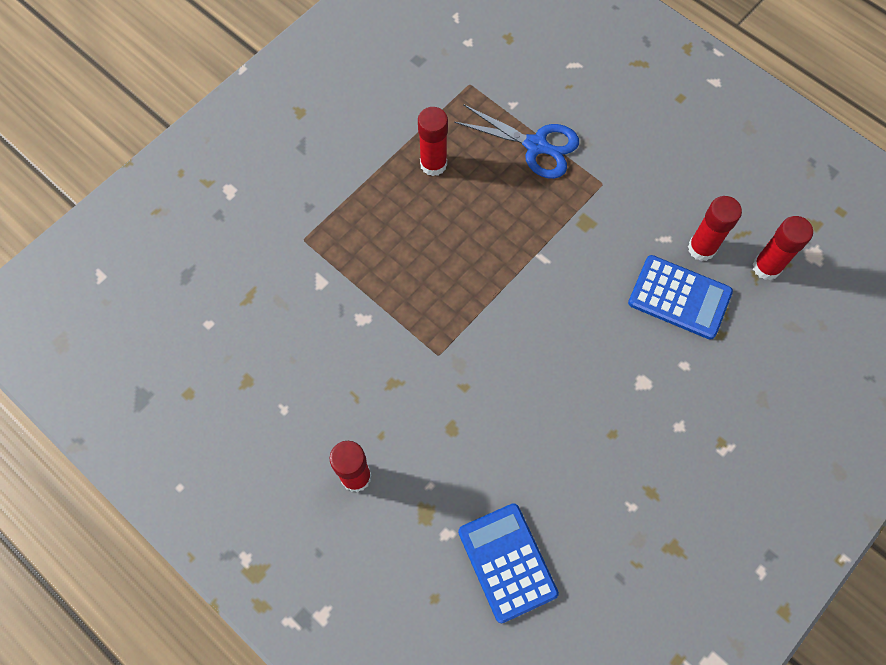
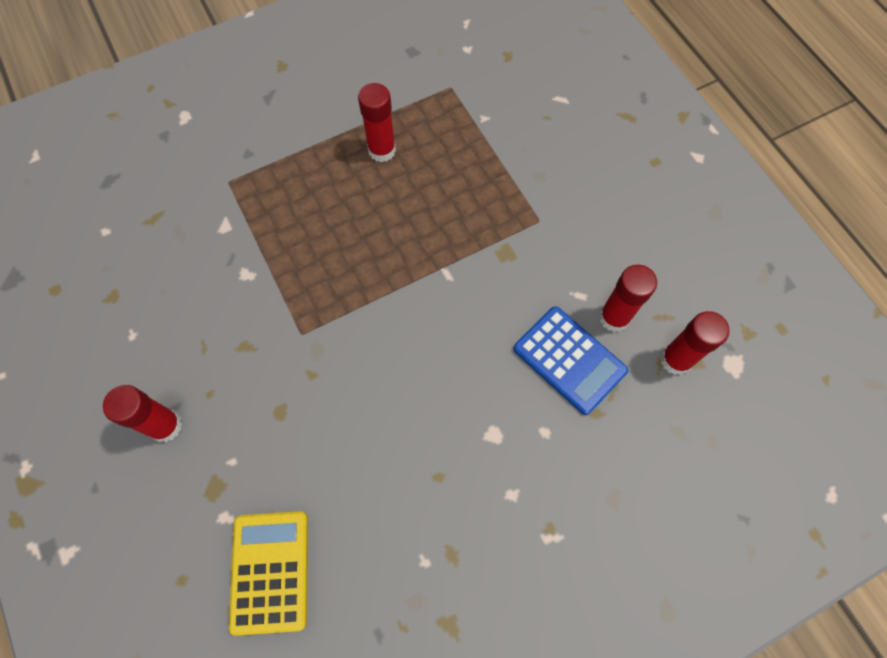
camera: 20 degrees right, 0 degrees up
blue scissors [454,104,579,179] -> none
blue calculator [458,503,559,623] -> yellow calculator [229,511,308,636]

